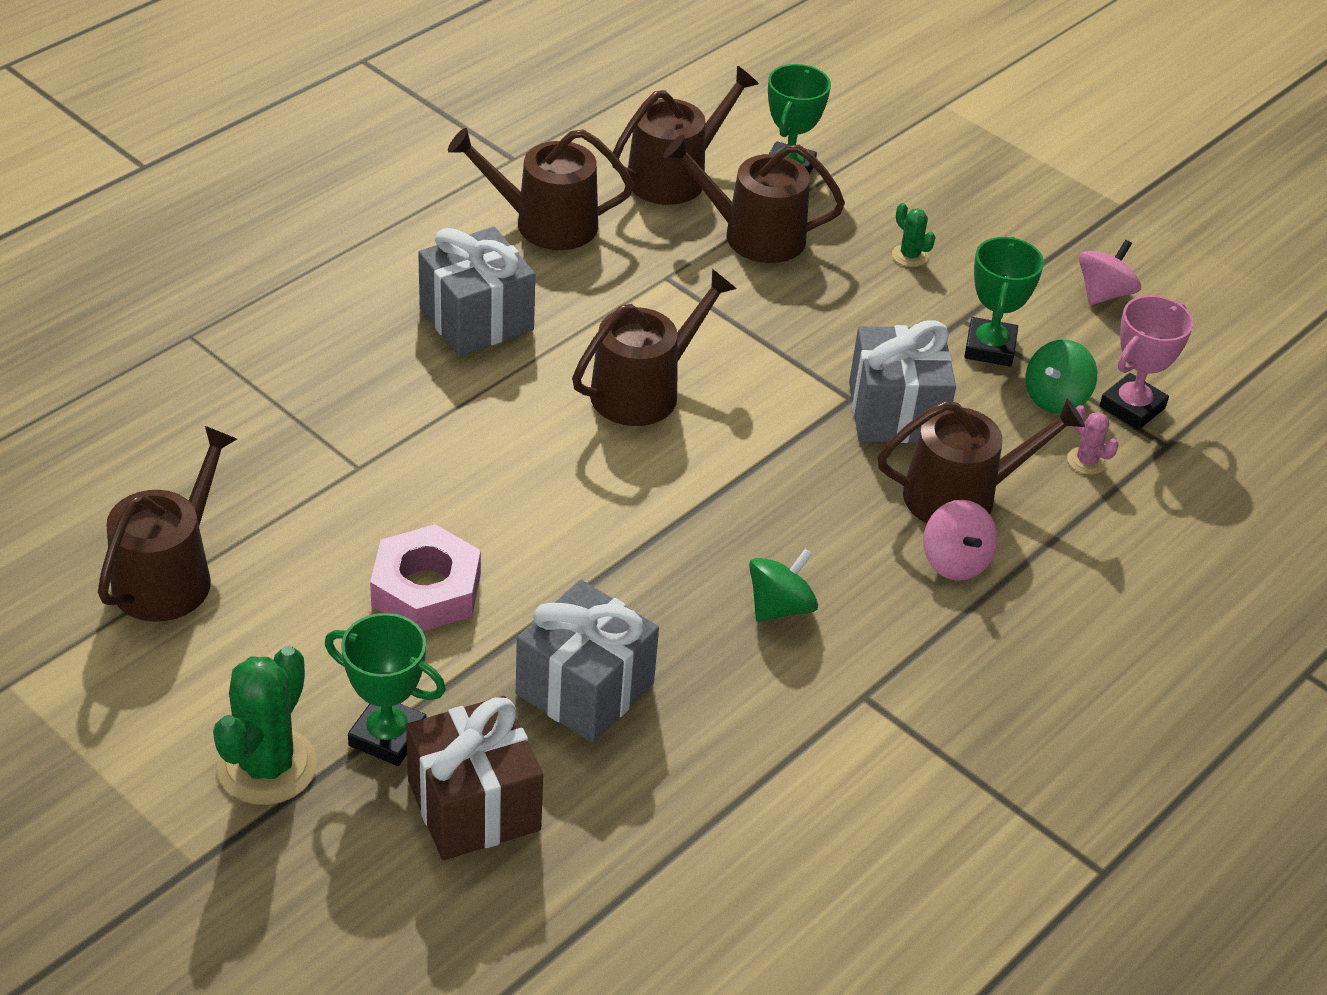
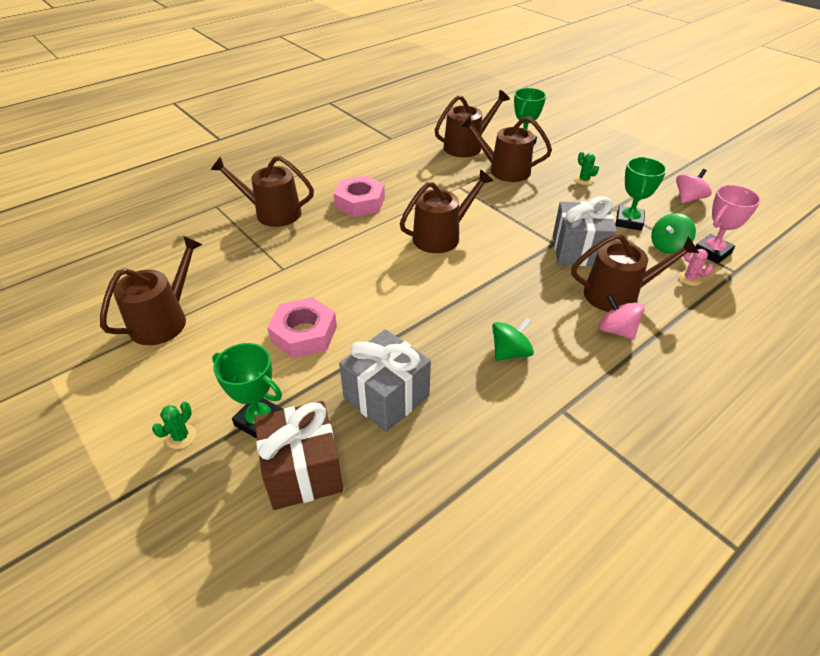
camera: 10 degrees right, 0 degrees up
green cactus [213,646,317,805] -> green cactus [152,402,196,449], size x0.48
grey gift [418,227,535,356] -> pink nut [334,175,385,217]
brown watering can [448,128,634,250] -> brown watering can moved to [211,156,314,227]
pink spinning top [923,500,998,581] -> pink spinning top turned 150 degrees clockwise [598,295,645,340]

